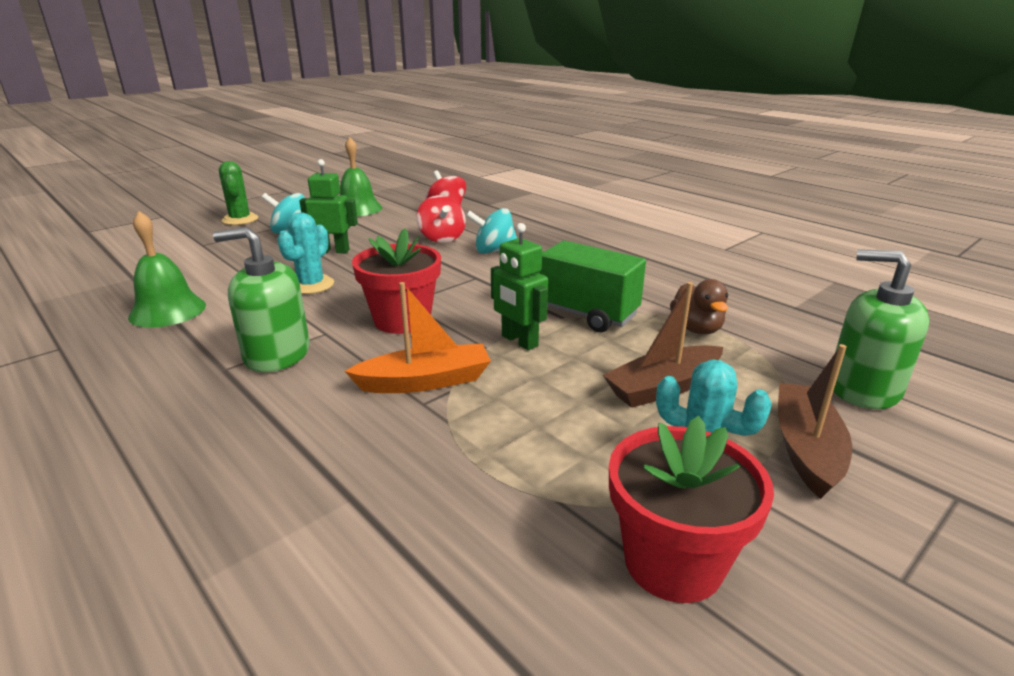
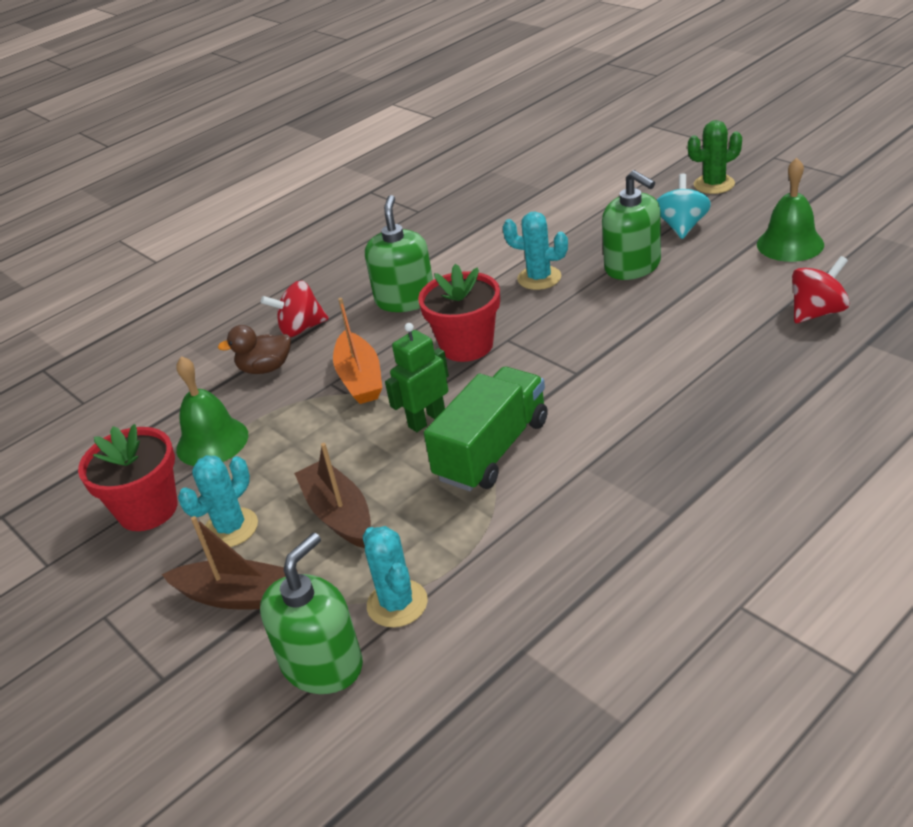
camera: 95 degrees right, 10 degrees up
green bell [128,211,206,328] -> green bell moved to [176,356,248,466]
green robot [300,159,358,254] -> green soap dispenser [602,170,661,280]
red spinning top [416,195,466,243] -> red spinning top moved to [261,281,329,337]
turquoise spinning top [466,208,517,254] -> none
brown duck [670,279,728,334] -> brown duck moved to [218,325,291,374]
none -> turquoise cactus [363,526,428,627]

